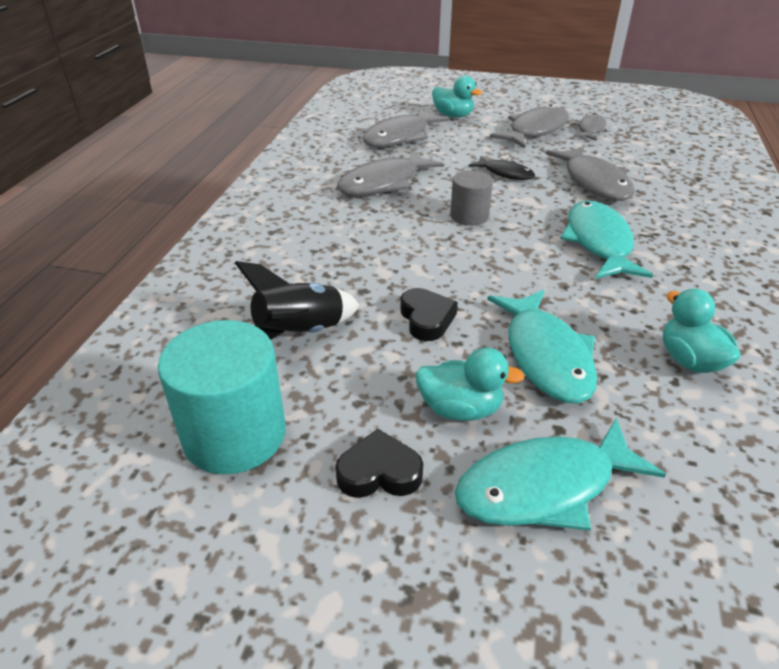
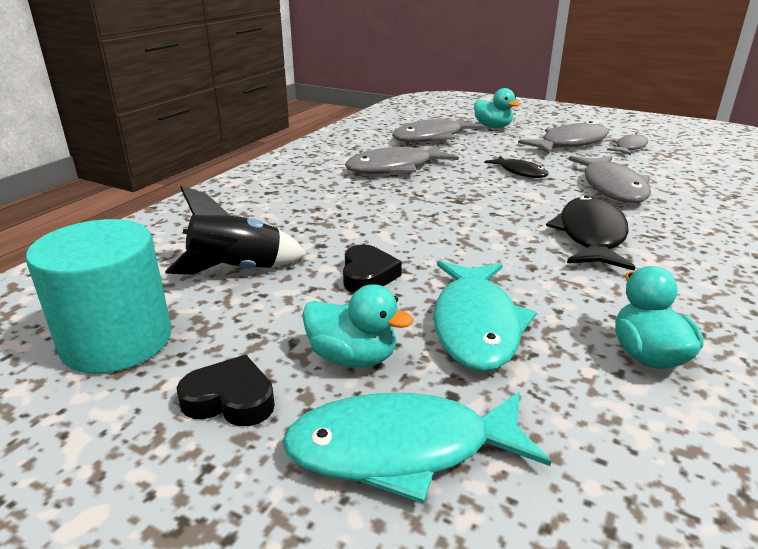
camera: 15 degrees right, 10 degrees down
grey cylinder [450,170,493,226] -> none
turquoise fish [560,200,653,279] -> black fish [546,195,635,271]

